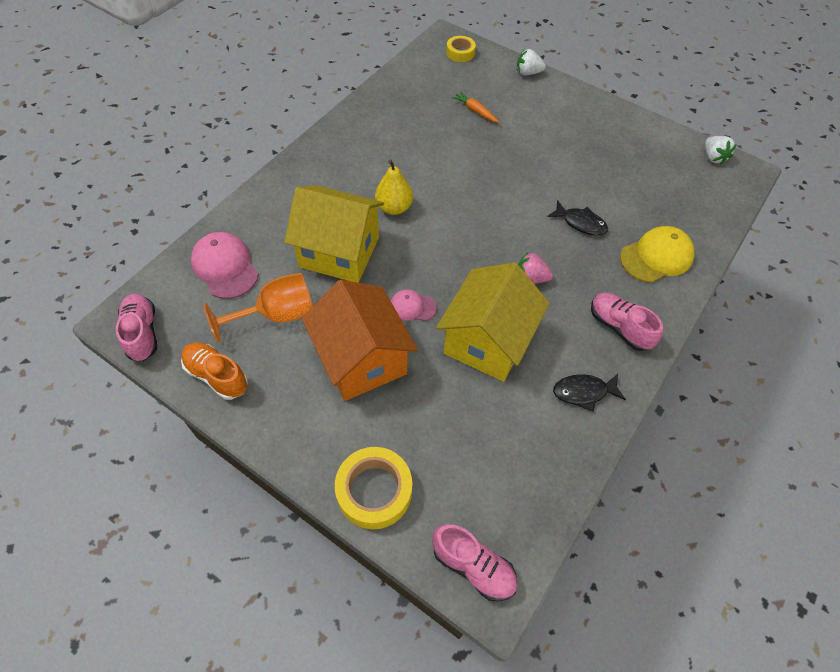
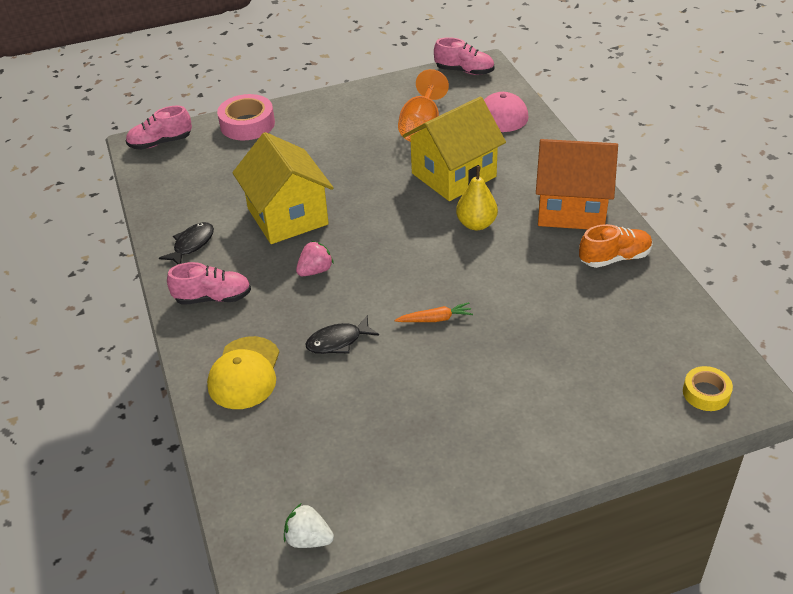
camera: 130 degrees right, 15 degrees down
orange shoe [181,342,248,400] -> orange shoe moved to [579,224,653,268]
orange house [302,280,418,401] -> orange house moved to [536,139,618,229]
yellow tape [335,447,412,530] -> pink tape [217,94,275,141]
pink cap [391,289,437,321] -> none
orange carrot [452,91,499,123] -> orange carrot moved to [394,302,473,322]
white strawberry [517,49,546,76] -> none

